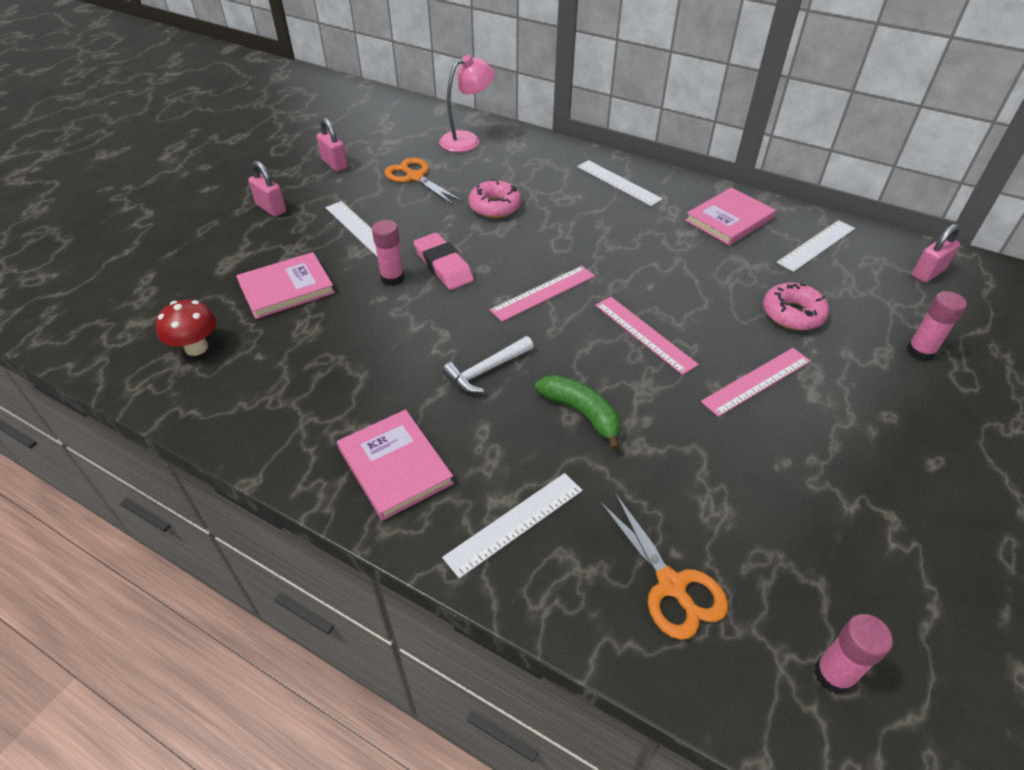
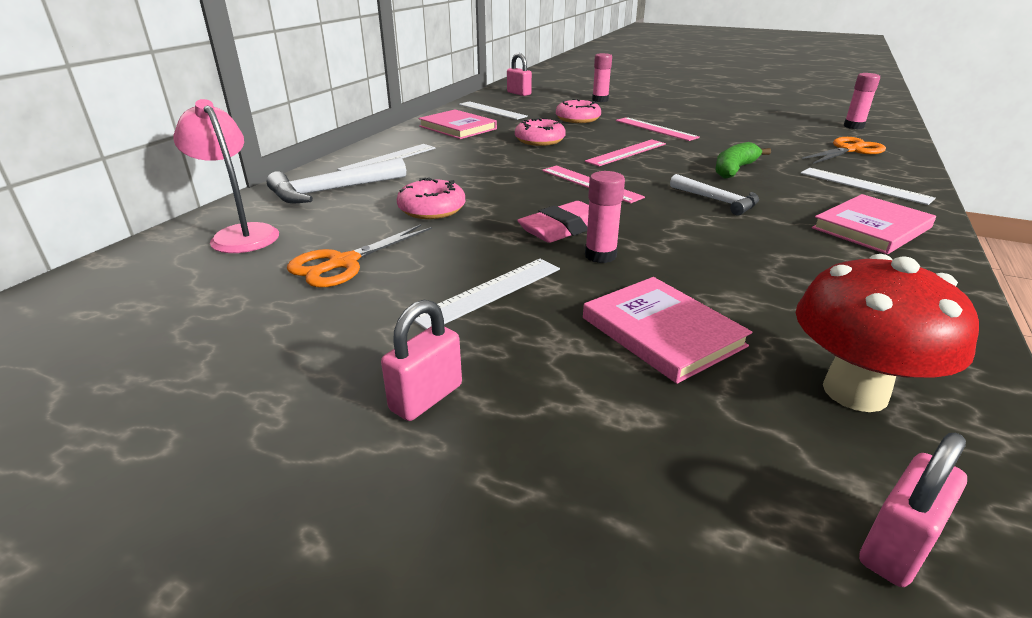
camera: 95 degrees left, 15 degrees down
red mushroom [156,300,216,356] -> red mushroom [796,254,979,412], size x1.54
pink padlock [317,118,348,172] -> pink padlock moved to [859,433,967,587]
none -> white hammer [267,157,406,203]
none -> pink donut [515,118,566,146]

